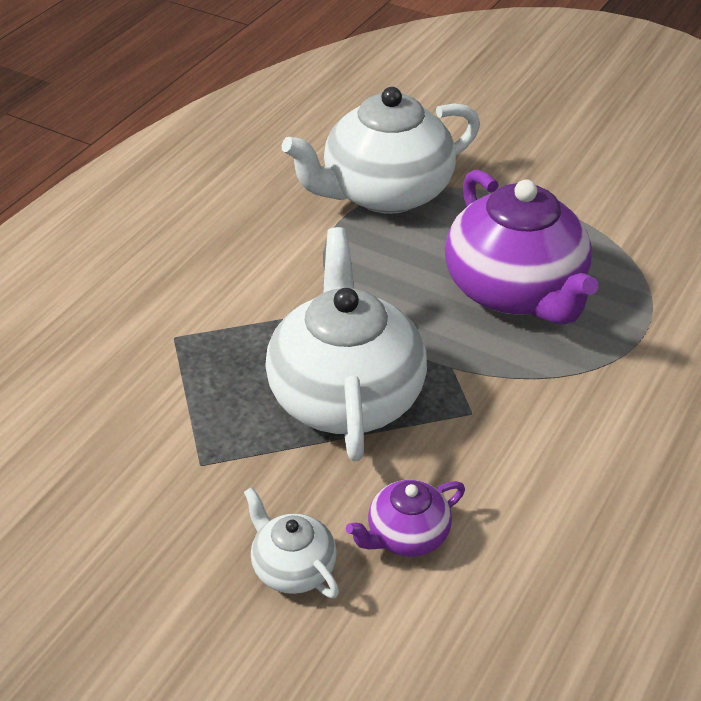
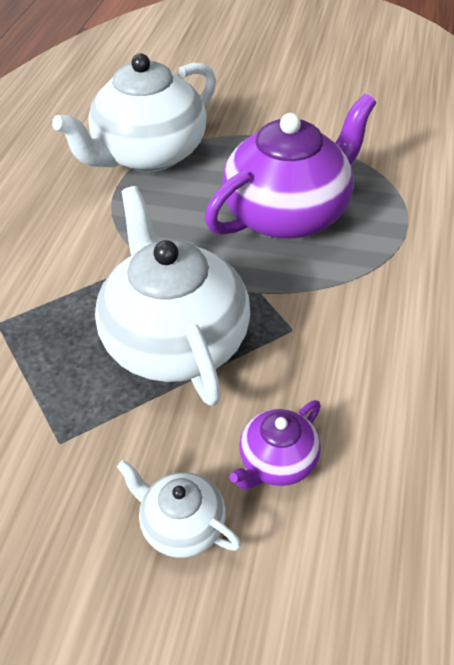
camera: 15 degrees left, 5 degrees up
purple teapot [445,169,599,325] -> purple teapot turned 90 degrees counterclockwise [205,94,376,239]

